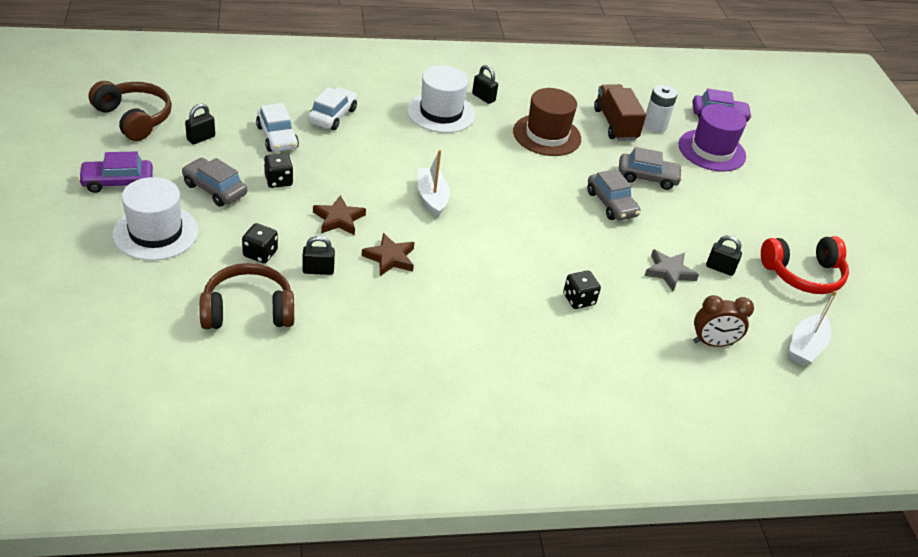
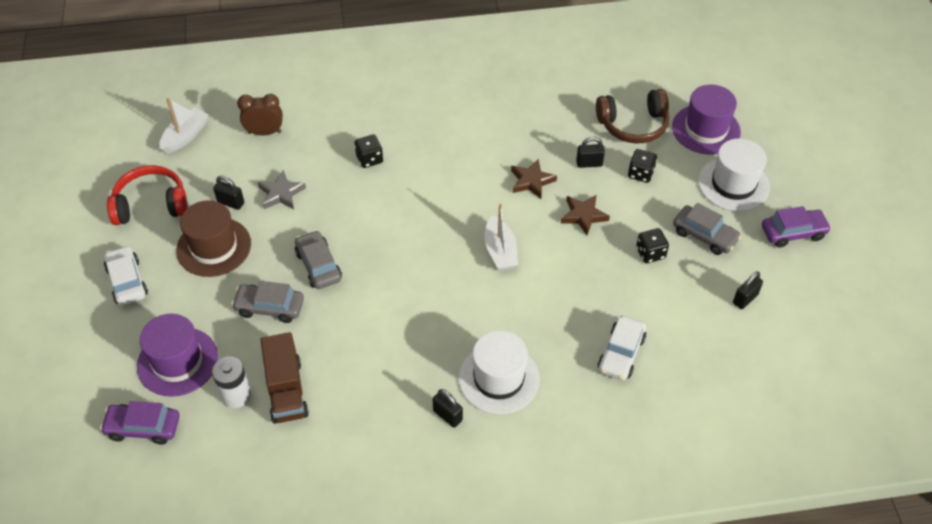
camera: 175 degrees left, 10 degrees up
brown headphones [89,81,172,141] -> none
white car [256,103,299,152] -> white car moved to [104,245,148,306]
brown hat [513,88,581,156] -> brown hat moved to [176,200,251,277]
none -> purple hat [672,85,741,155]

